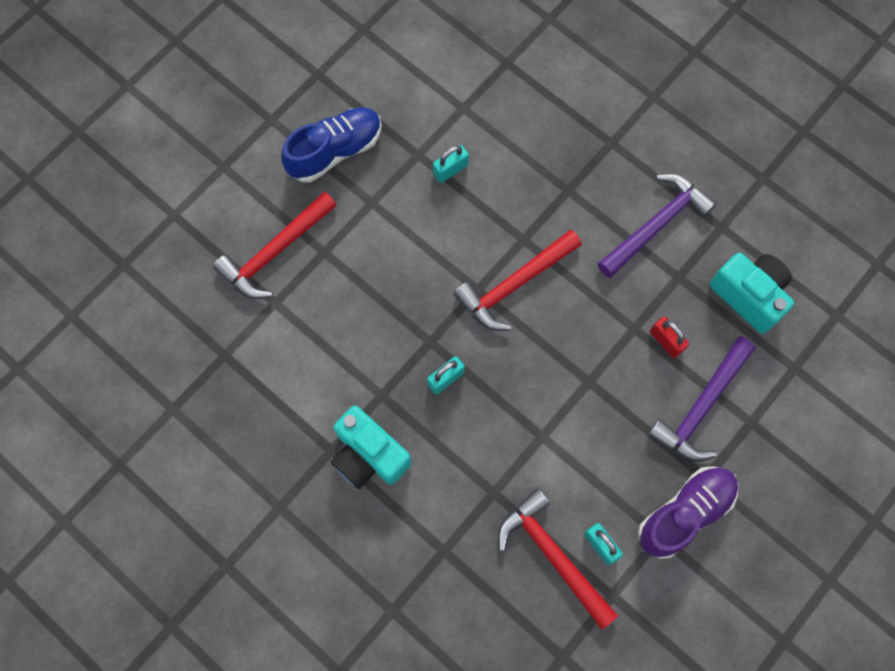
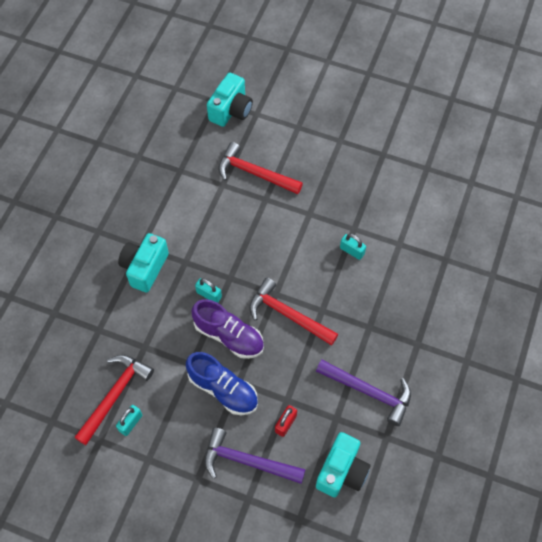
camera: 70 degrees right, 10 degrees down
blue shoe [281,107,382,182] -> blue shoe moved to [186,352,258,415]
purple shoe [638,466,738,559] -> purple shoe moved to [192,299,264,359]
none -> turquoise camera [207,73,253,127]

